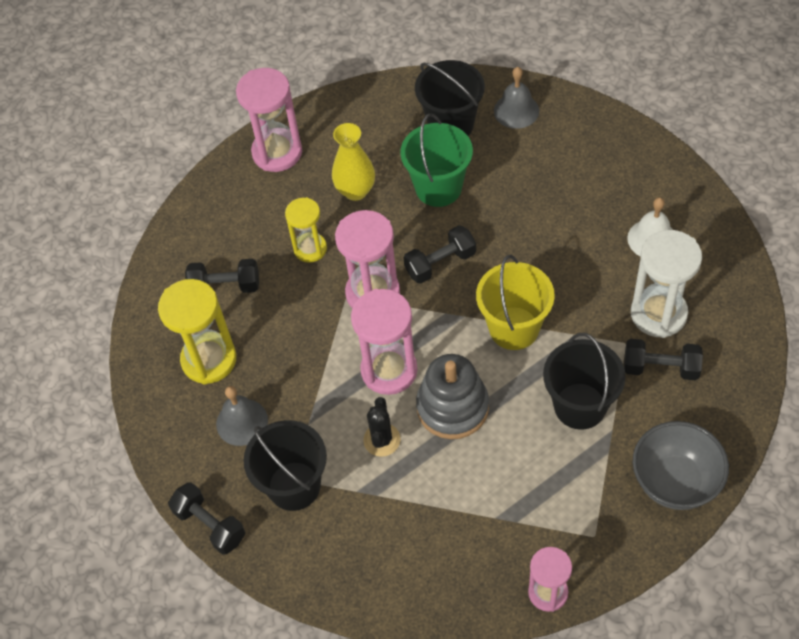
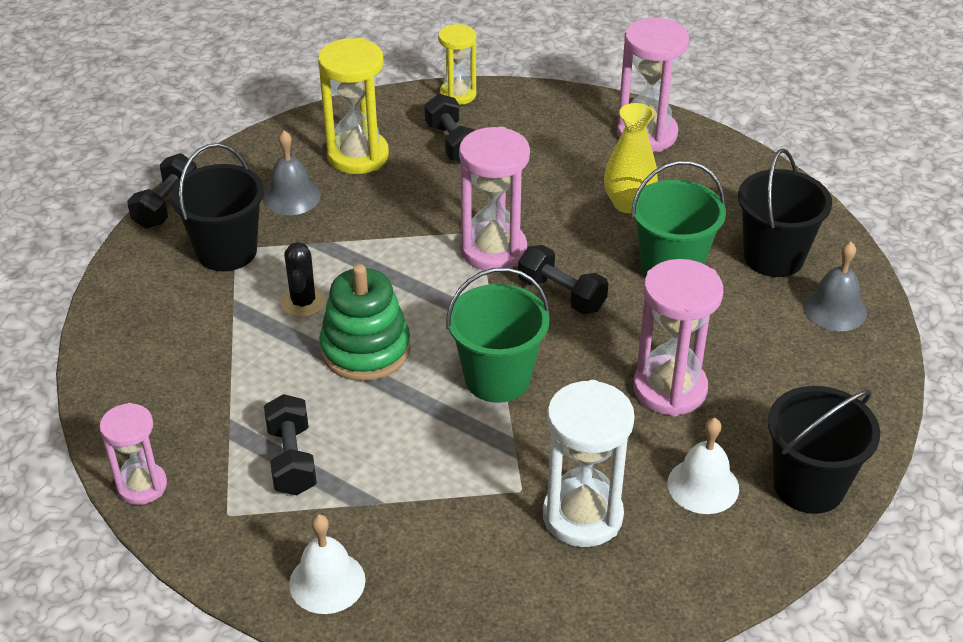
camera: 65 degrees right, 15 degrees down
yellow hourglass [285,197,327,263] -> yellow hourglass moved to [438,24,476,105]
pink hourglass [351,289,417,395] -> pink hourglass moved to [633,259,723,416]
black cactus [363,397,401,457] -> black cactus turned 75 degrees counterclockwise [281,242,326,317]
grey stacking toy [416,354,489,439] -> green stacking toy [319,264,411,381]
yellow bucket [476,255,555,350] -> green bucket [446,267,550,403]
black bucket [543,333,626,430] -> black bucket moved to [768,386,880,514]
black dumbbell [624,339,703,380] -> black dumbbell moved to [264,394,317,495]
grey bowl [633,421,729,510] -> white bell [289,514,366,614]

